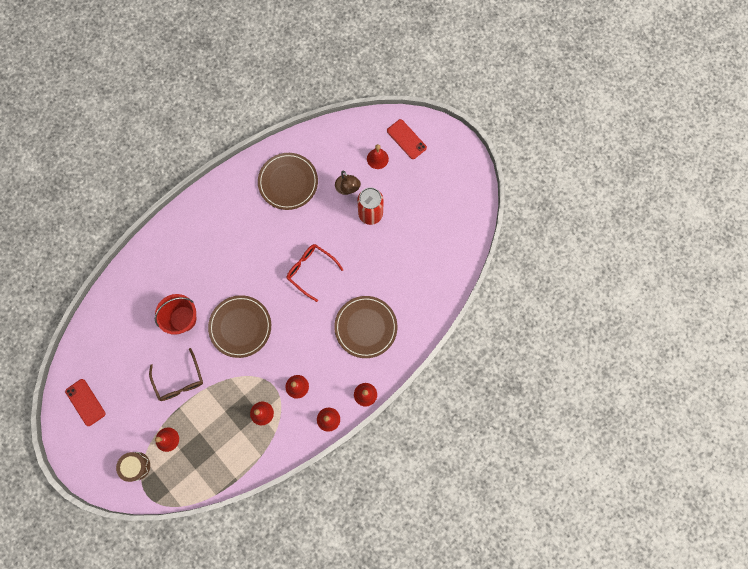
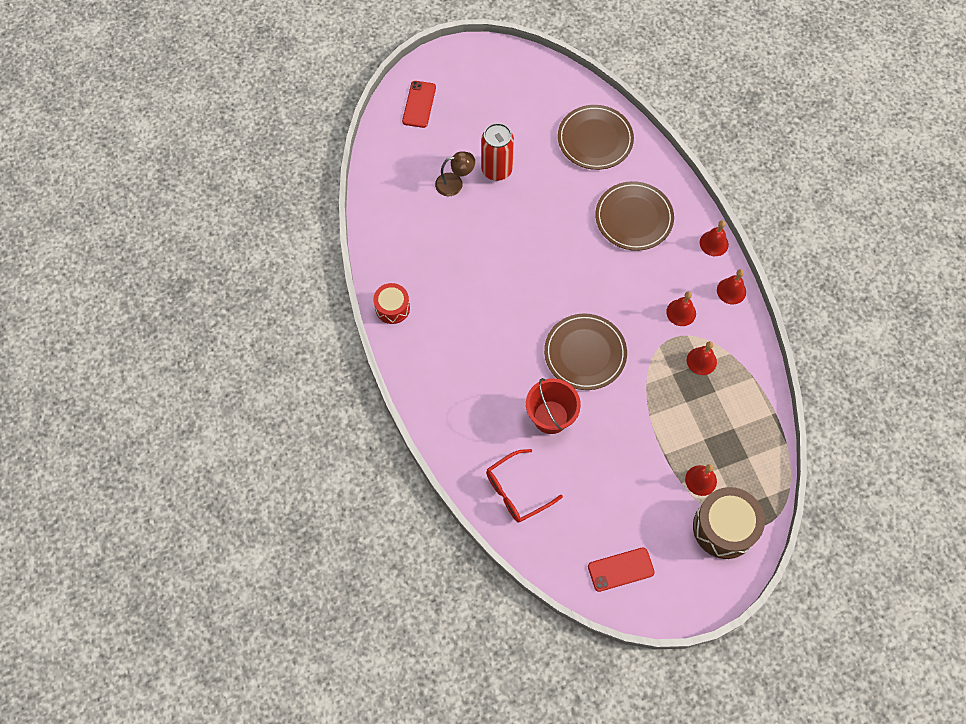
camera: 70 degrees left, 10 degrees down
brown drum [116,452,150,482] -> brown drum [693,487,765,559], size x1.67
brown glasses [149,348,203,401] -> none
brown plate [258,153,318,210] -> brown plate moved to [558,105,634,170]
red glasses [286,244,344,302] -> red glasses moved to [486,449,563,523]
red bell [367,144,389,169] -> none
red phone [387,119,427,159] -> red phone turned 60 degrees counterclockwise [402,81,436,128]
none -> red drum [373,283,410,324]

